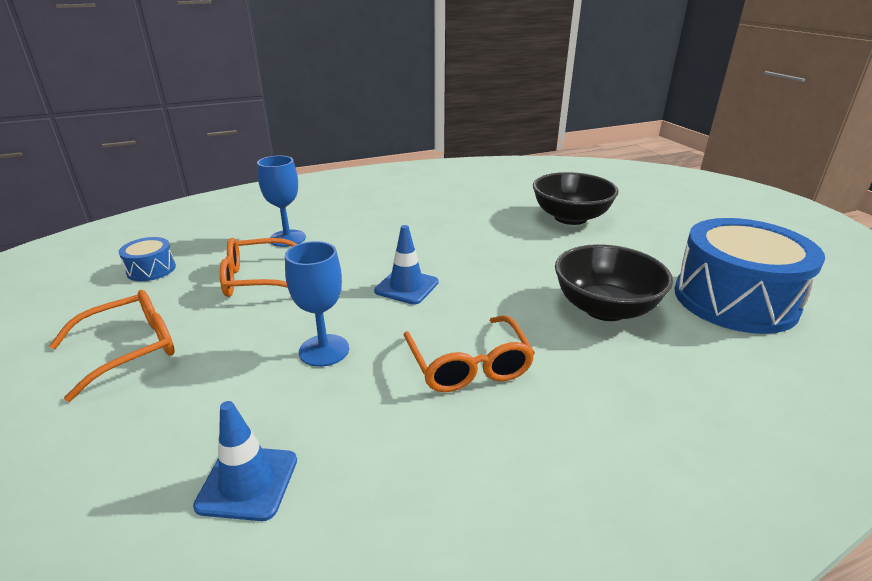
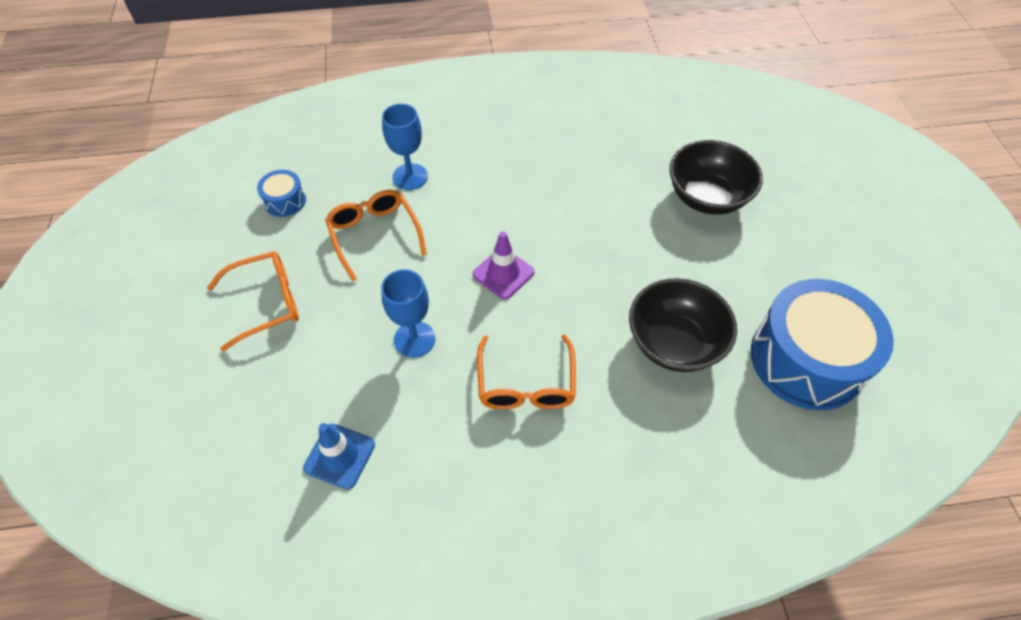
camera: 15 degrees right, 25 degrees up
orange glasses [220,238,297,297] -> orange glasses turned 60 degrees clockwise [325,190,427,281]
blue traffic cone [374,225,439,305] -> purple traffic cone [473,232,534,299]

